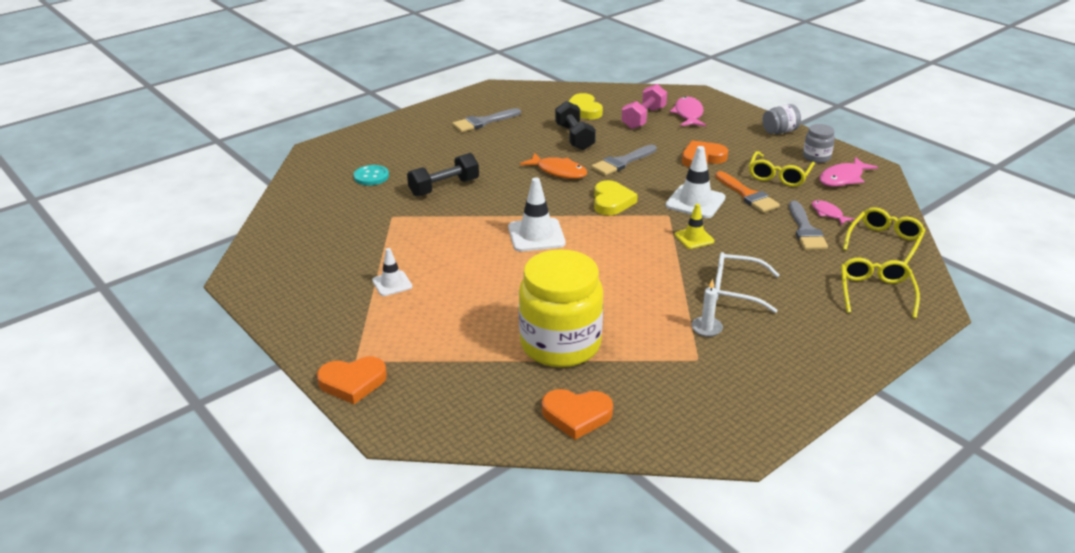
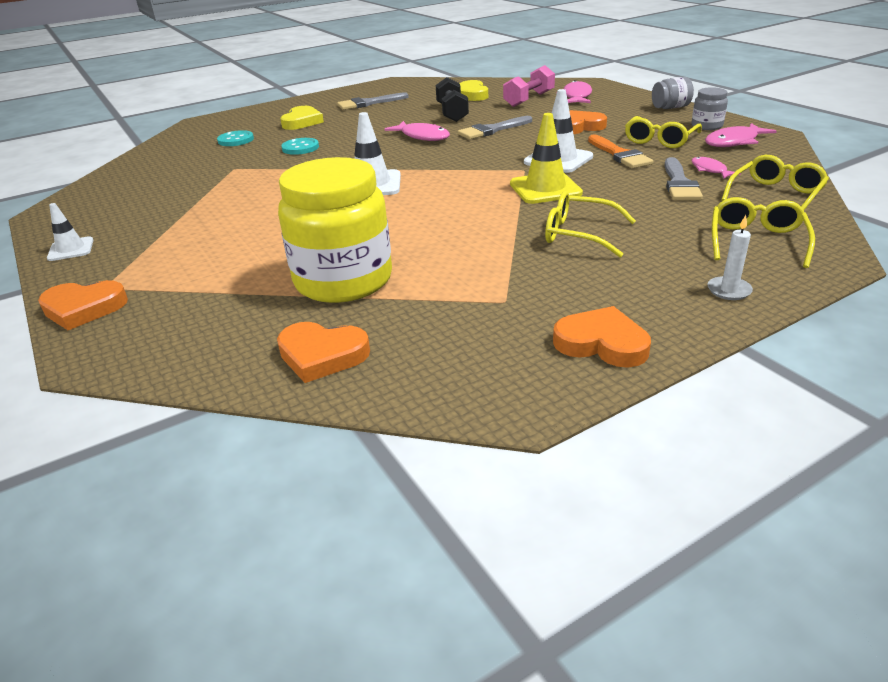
camera: 10 degrees right, 0 degrees up
white traffic cone [372,248,412,296] -> white traffic cone moved to [47,203,94,261]
black dumbbell [407,153,479,197] -> turquoise button [281,138,319,155]
orange fish [520,153,587,179] -> pink fish [384,121,450,141]
yellow heart [594,180,638,216] -> yellow heart moved to [280,106,324,130]
yellow traffic cone [675,204,714,249] -> yellow traffic cone [510,113,583,204], size x1.66
white candle [691,279,723,337] -> white candle moved to [707,215,753,300]
white glasses [715,252,780,313] -> yellow glasses [545,191,636,257]
none -> orange heart [553,306,651,368]

